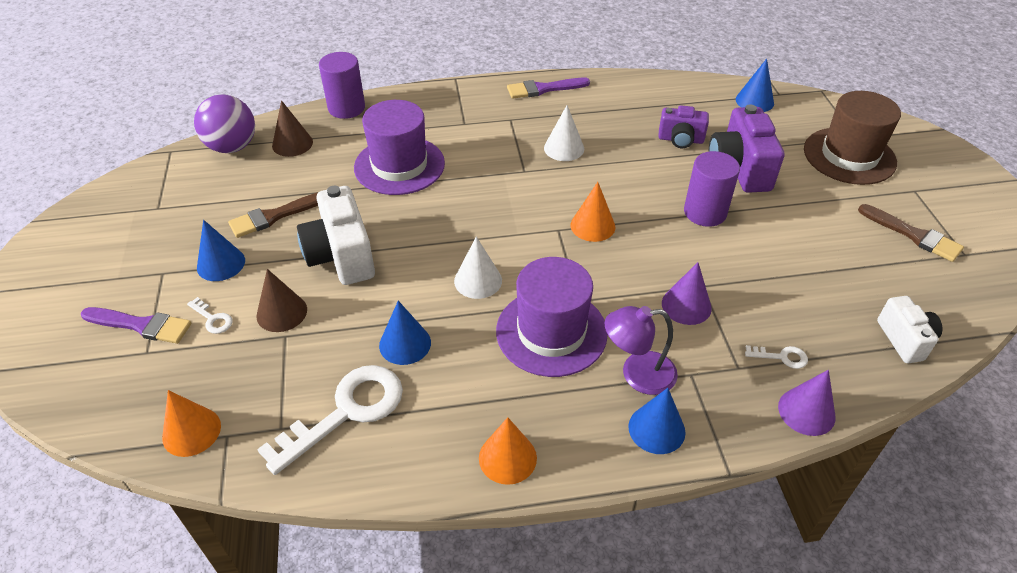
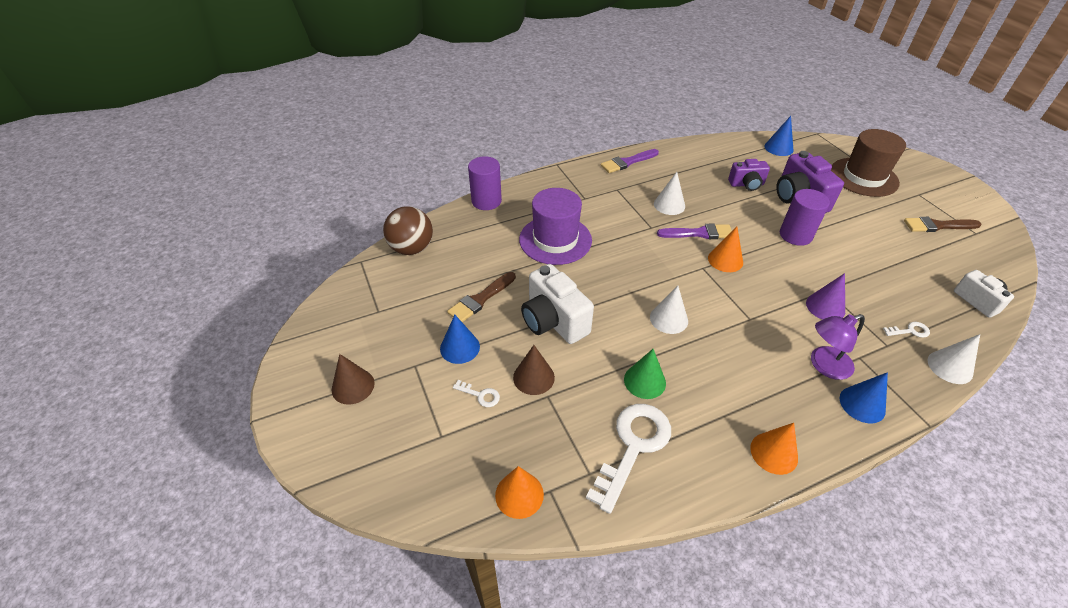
camera: 15 degrees left, 0 degrees up
purple brush [81,307,191,344] -> purple brush moved to [657,224,732,239]
purple ball [194,94,255,153] -> brown ball [383,206,433,255]
brown cone [272,100,313,157] -> brown cone moved to [332,354,375,405]
blue cone [379,301,431,365] -> green cone [624,349,666,399]
purple hat [496,257,608,377] -> none
purple cone [778,370,836,436] -> white cone [928,334,980,384]
brown brush [858,204,964,262] -> brown brush turned 150 degrees clockwise [904,217,981,232]

